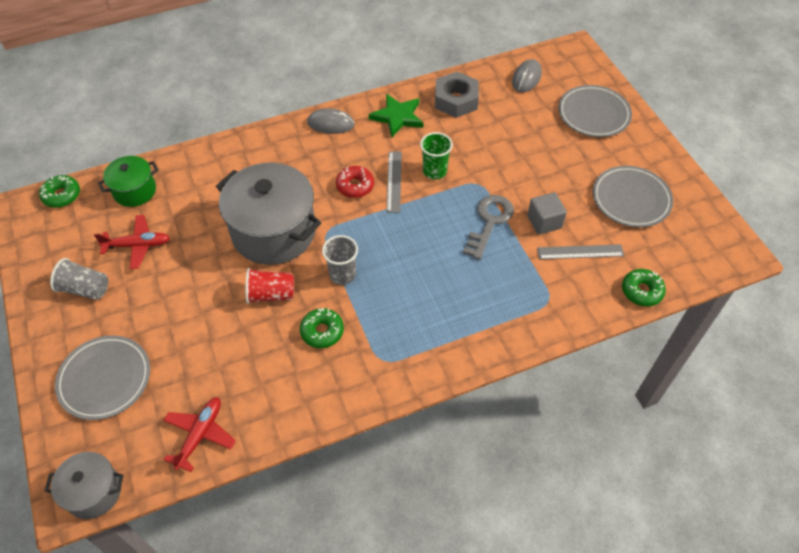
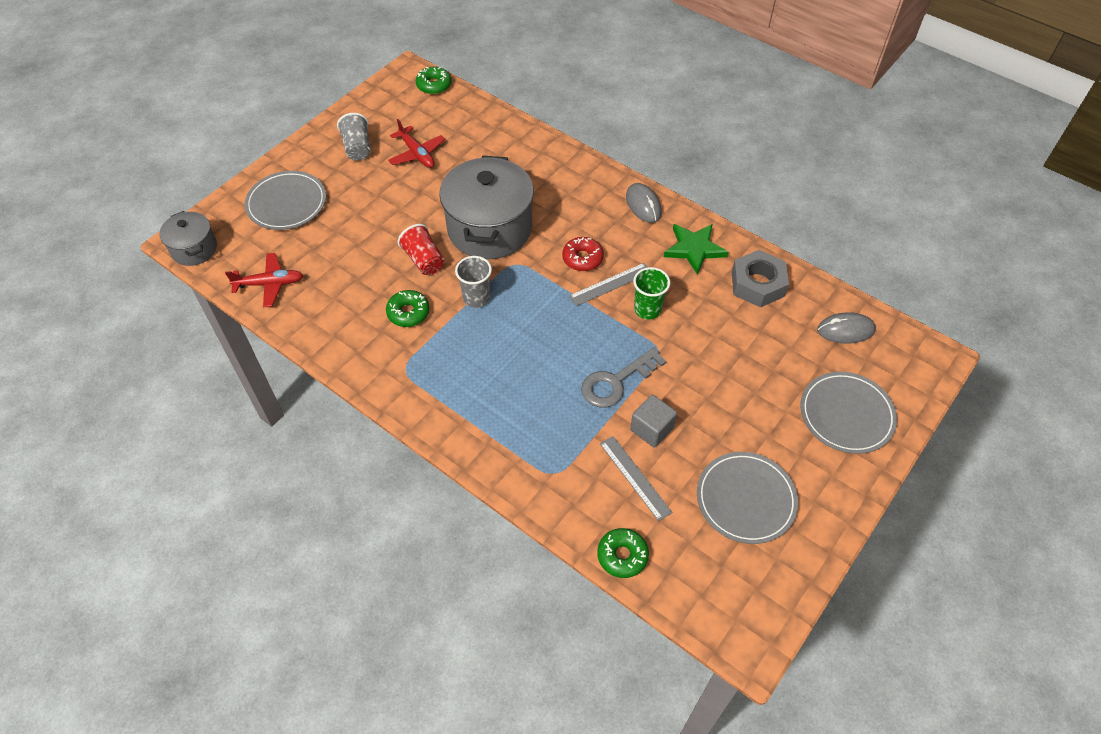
camera: 60 degrees right, 0 degrees up
green pot [98,156,158,207] -> none
grey key [463,195,514,260] -> grey key turned 150 degrees clockwise [581,347,666,407]

